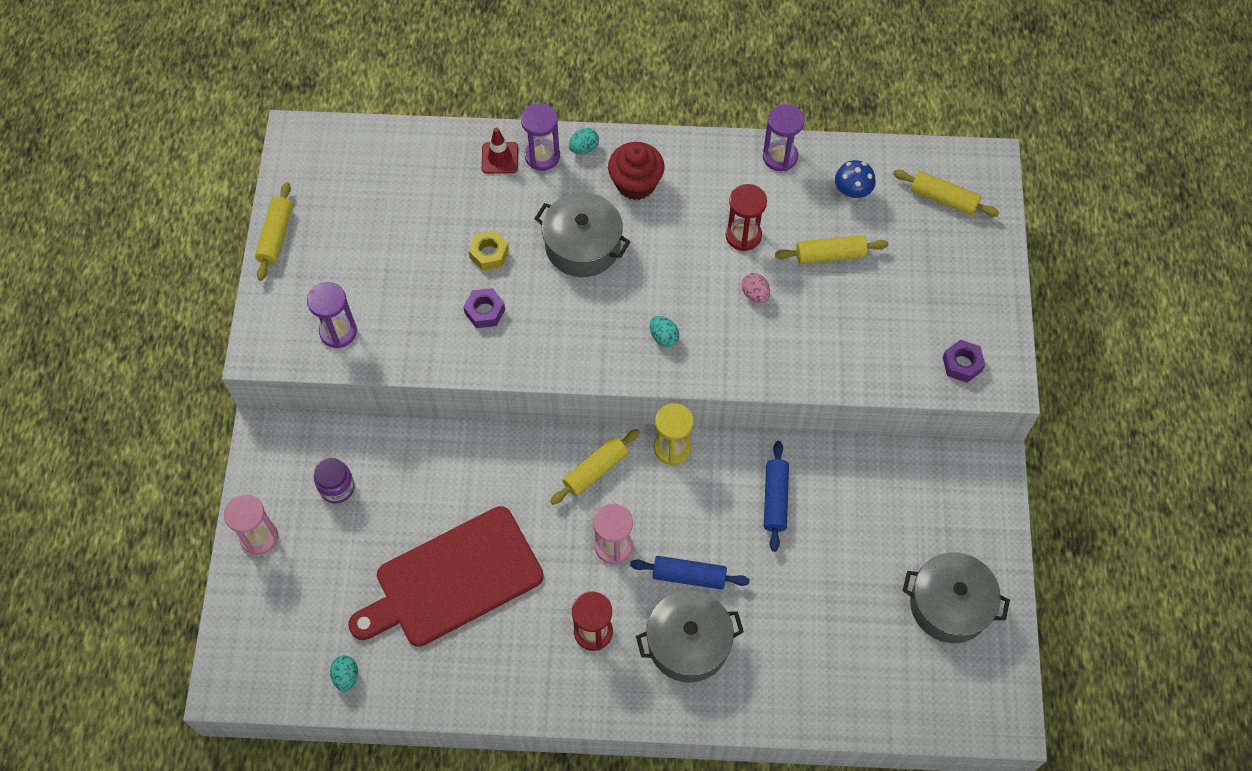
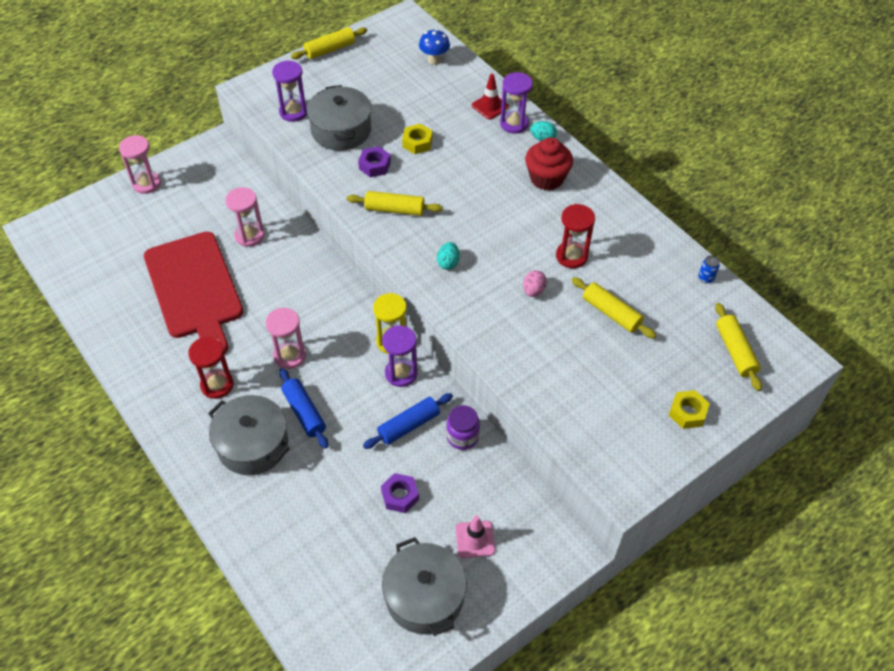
camera: 50 degrees right, 10 degrees down
purple jar [314,458,355,504] -> purple jar moved to [446,405,480,450]
turquoise egg [330,655,358,692] -> none
red cutting board [348,506,544,647] -> red cutting board turned 135 degrees counterclockwise [144,232,243,354]
grey pot [534,192,631,277] -> grey pot moved to [307,85,372,151]
yellow rolling pin [550,429,640,505] -> yellow rolling pin moved to [347,191,443,216]
purple hourglass [763,104,805,171] -> purple hourglass moved to [382,326,417,387]
blue mushroom [835,160,876,202] -> blue mushroom moved to [419,29,450,65]
purple nut [943,340,985,383] -> purple nut moved to [381,473,419,513]
none -> pink hourglass [225,187,264,247]
none -> pink traffic cone [455,515,495,558]
none -> yellow nut [669,390,710,429]
none -> blue can [698,255,720,283]

